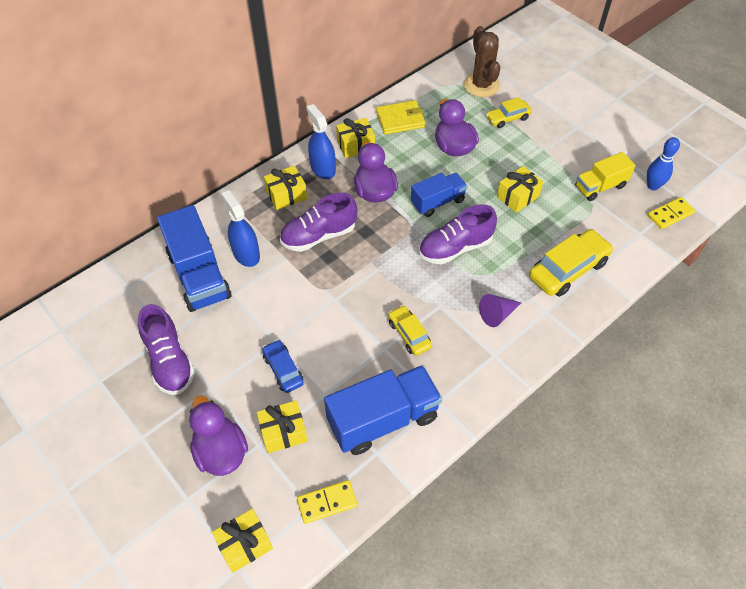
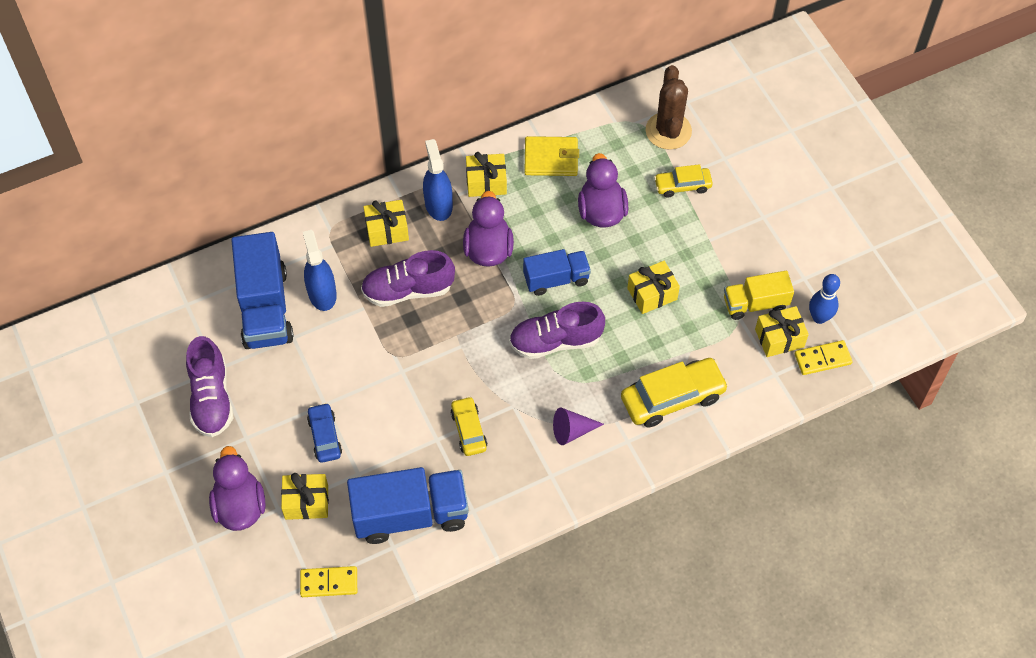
camera: 15 degrees right, 5 degrees up
yellow gift [212,509,273,573] -> yellow gift moved to [755,306,809,357]

